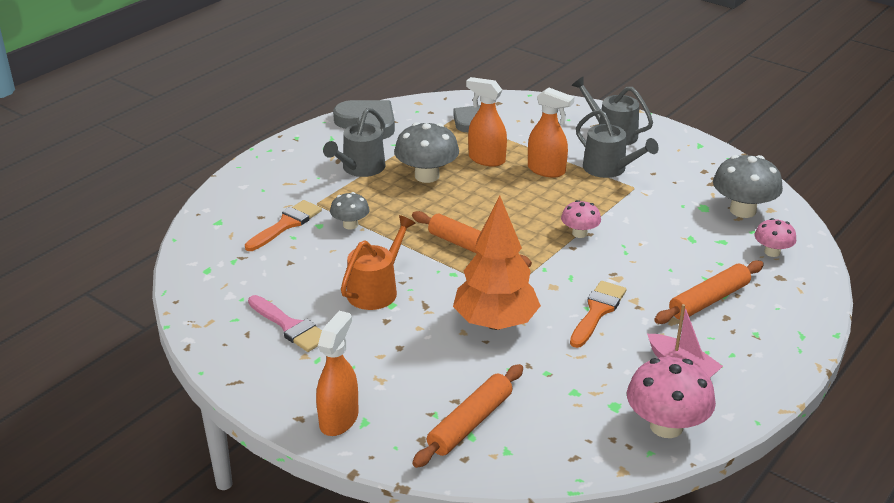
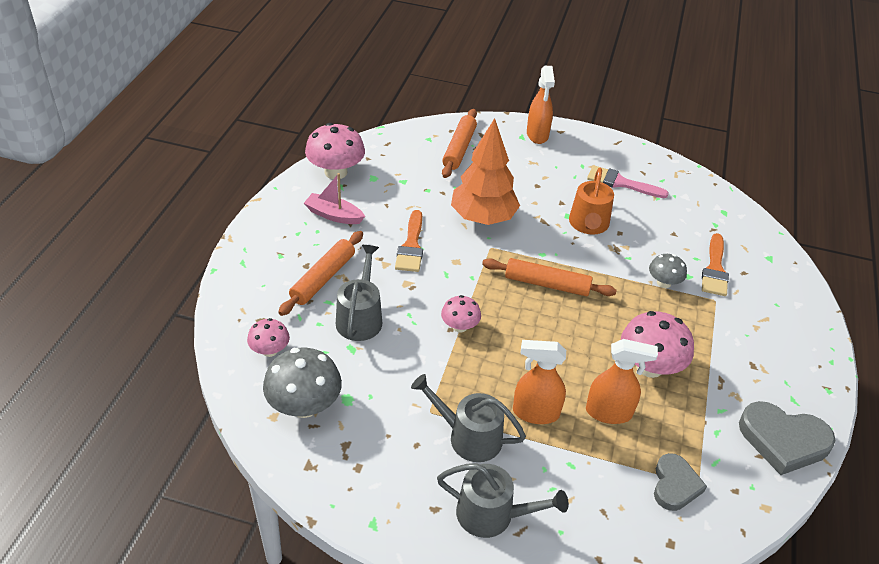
camera: 155 degrees right, 10 degrees up
grey watering can [323,108,385,177] -> grey watering can moved to [336,245,382,341]
grey mushroom [394,122,459,183] -> pink mushroom [621,311,694,378]

